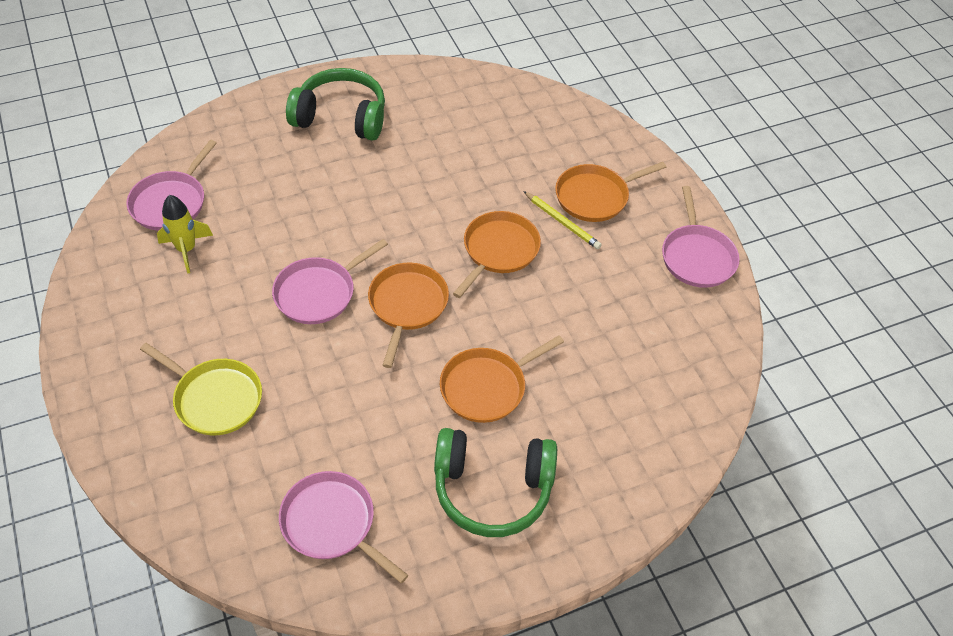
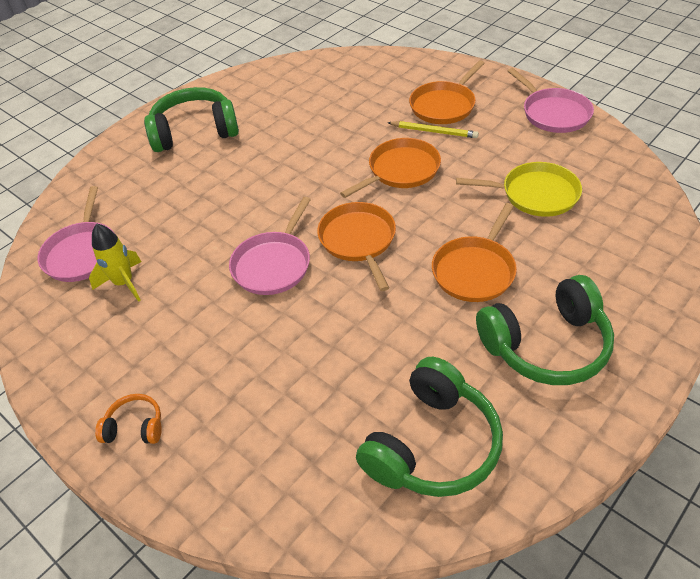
camera: 20 degrees left, 5 degrees down
yellow pan [140,343,262,435] -> yellow pan moved to [456,162,582,217]
pink pan [279,471,408,583] -> green headphones [356,357,503,497]
orange pan [453,211,541,298] -> orange pan turned 45 degrees clockwise [340,138,441,198]
none -> orange headphones [95,394,162,444]

